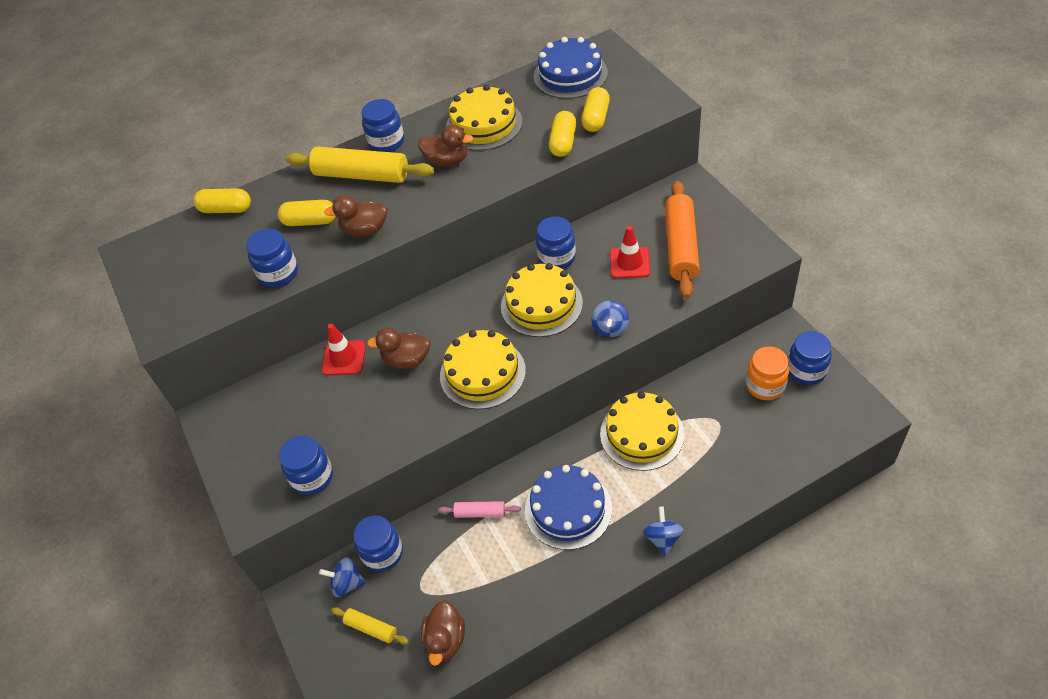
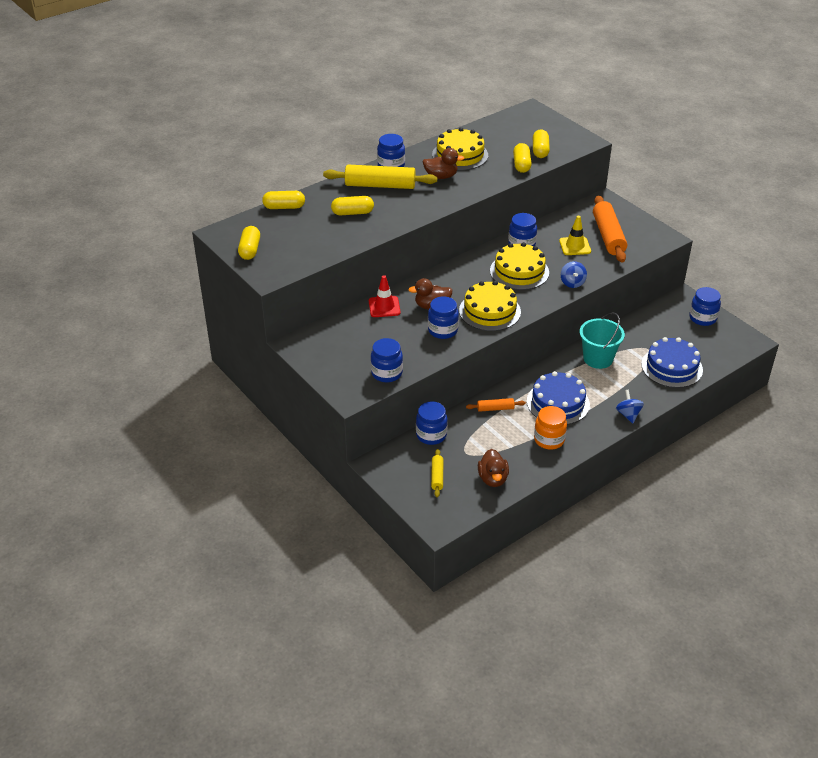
camera: 15 degrees left, 10 degrees down
blue jar [246,229,298,287] -> blue jar moved to [428,296,459,339]
blue spinning top [319,557,366,597] -> none
brown duck [324,195,387,237] -> none
yellow rolling pin [331,607,409,644] -> yellow rolling pin turned 75 degrees clockwise [431,449,443,497]
pink rolling pin [438,501,521,518] -> orange rolling pin [466,398,526,412]
blue cake [534,37,608,99] -> blue cake moved to [641,337,703,388]
yellow cake [600,392,684,471] -> turquoise bucket [580,313,625,369]
red traffic cone [610,226,650,278] -> yellow traffic cone [559,216,591,255]
orange jar [746,347,789,400] -> orange jar moved to [534,406,567,449]
none -> yellow capsule [238,226,260,260]

